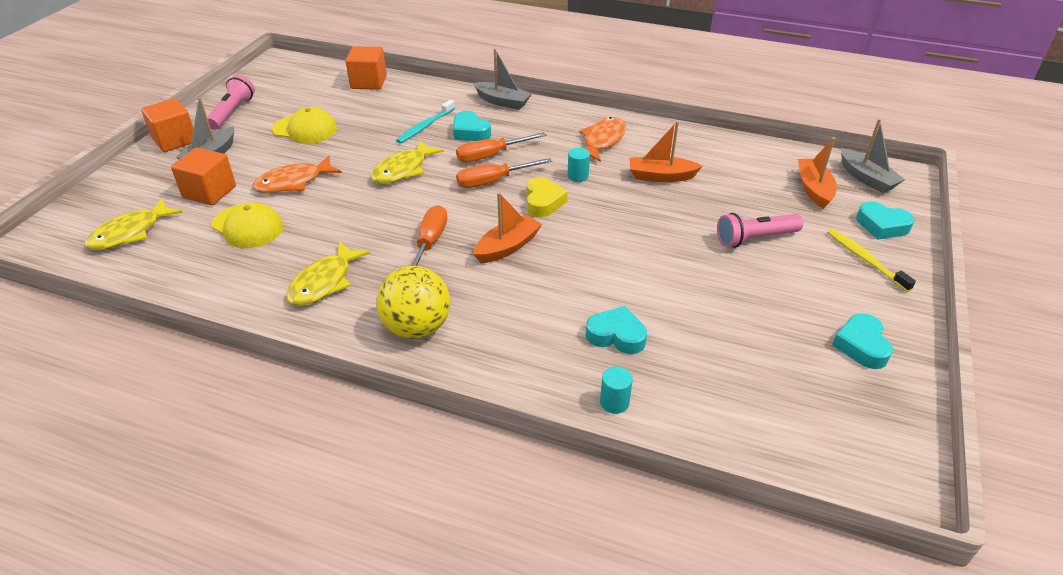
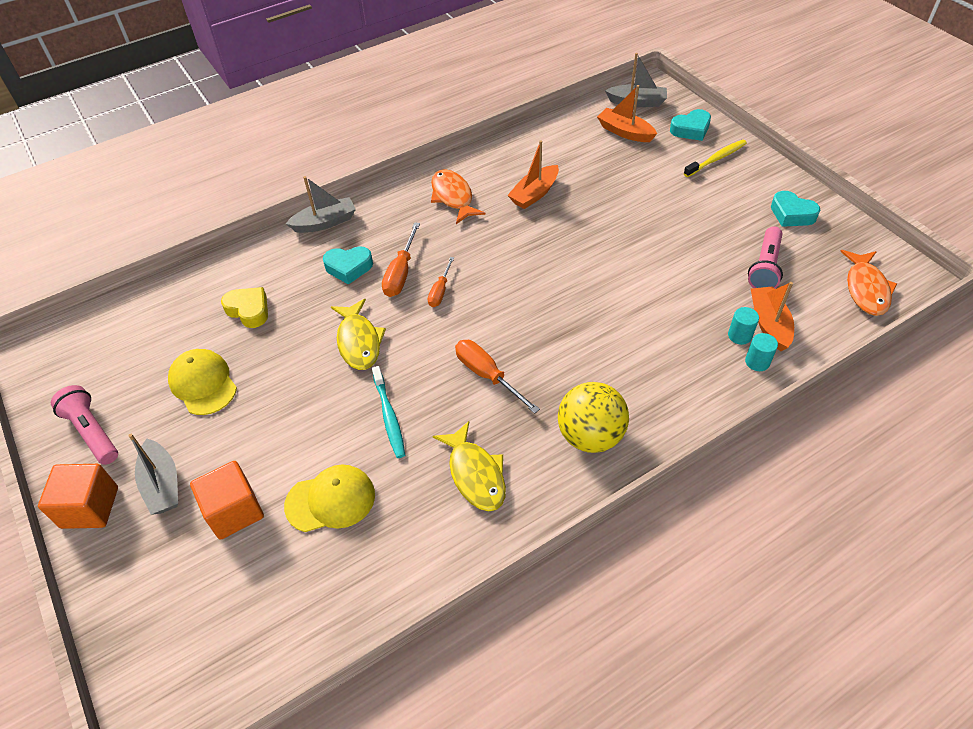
camera: 50 degrees left, 10 degrees up
yellow fish [84,198,183,250] -> none
orange fish [253,156,342,193] -> orange fish moved to [840,250,897,316]
yellow cap [272,107,337,144] -> yellow cap turned 90 degrees counterclockwise [168,349,237,415]
orange cube [346,46,387,90] -> none
turquoise toothbrush [396,100,455,144] -> turquoise toothbrush moved to [372,366,405,458]
orange screwdriver [456,158,552,188] -> orange screwdriver [428,257,454,307], size x0.65
orange boat [474,192,542,263] -> orange boat moved to [751,282,794,351]
yellow heart [526,177,568,217] -> yellow heart moved to [221,287,268,328]
turquoise cylinder [567,148,590,182] -> turquoise cylinder moved to [728,307,759,345]
turquoise heart [586,306,647,354] -> none
pink flashlight [717,213,803,248] -> pink flashlight moved to [748,226,783,289]
yellow toothbrush [827,228,916,292] -> yellow toothbrush turned 135 degrees clockwise [684,140,747,177]

